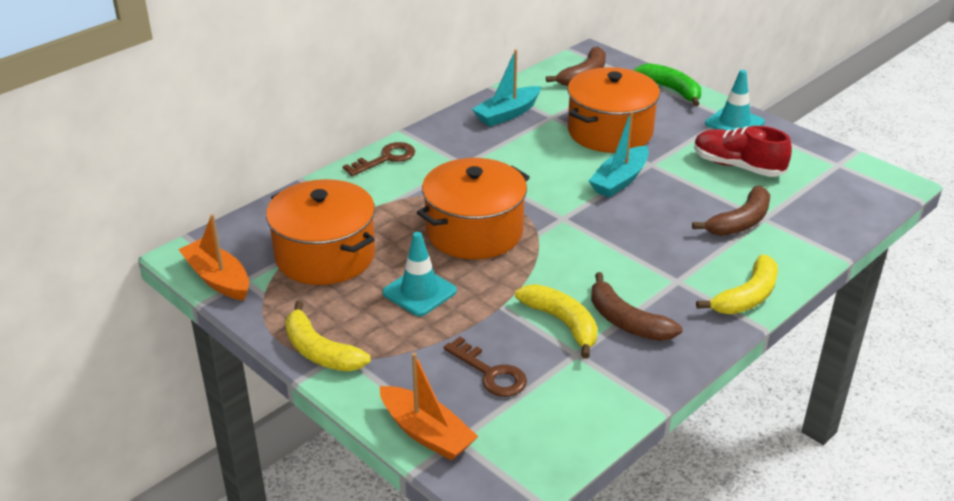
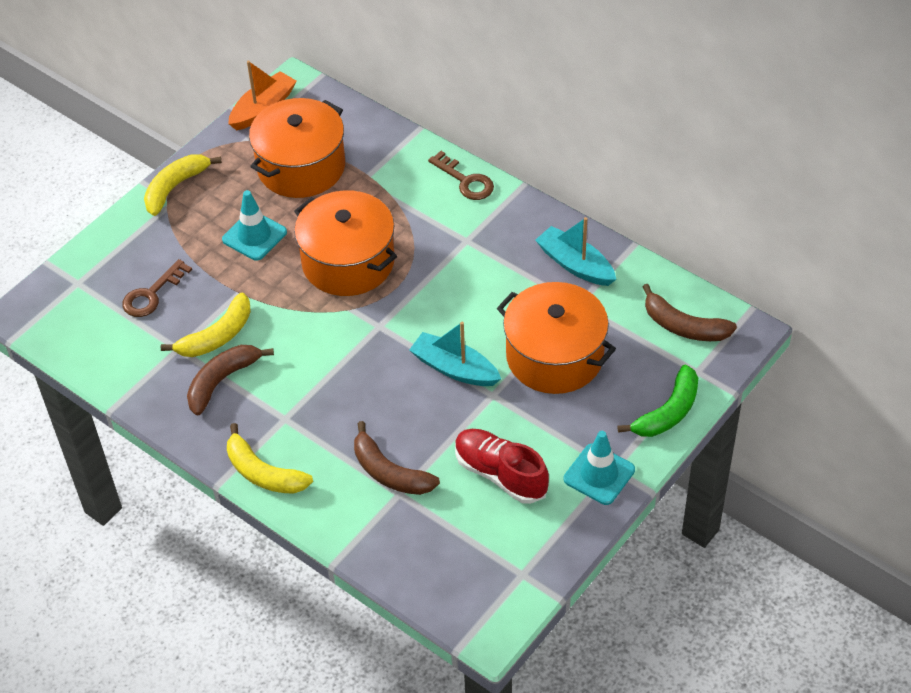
camera: 85 degrees right, 15 degrees up
orange boat [380,353,478,461] -> none
red shoe [694,126,792,177] -> red shoe turned 75 degrees counterclockwise [455,429,549,504]

